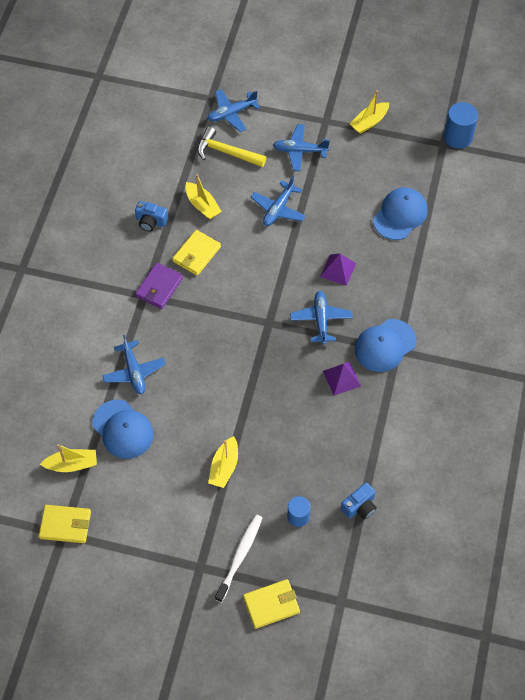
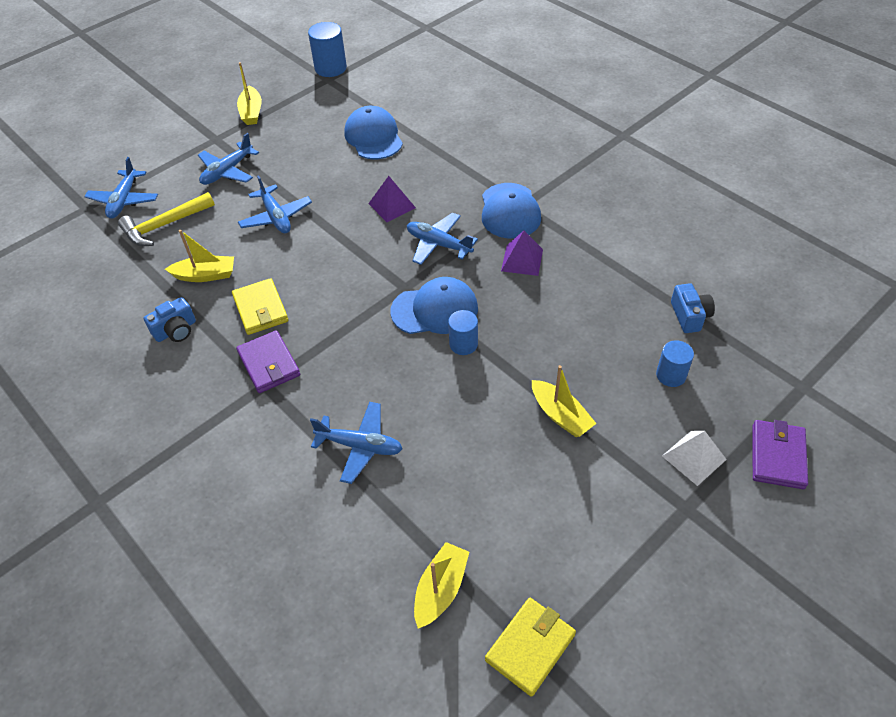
camera: 55 degrees left, 10 degrees down
blue cap [92,400,154,459] -> blue cap moved to [390,277,478,334]
white toothbrush [215,514,263,603] -> white pyramid [662,431,727,486]
yellow wallet [243,579,300,629] -> purple wallet [753,420,808,489]
none -> blue cylinder [448,310,478,355]

